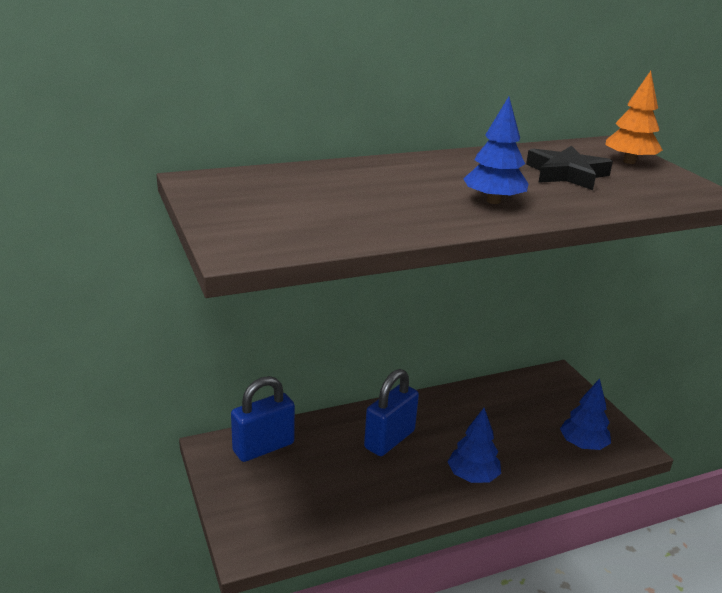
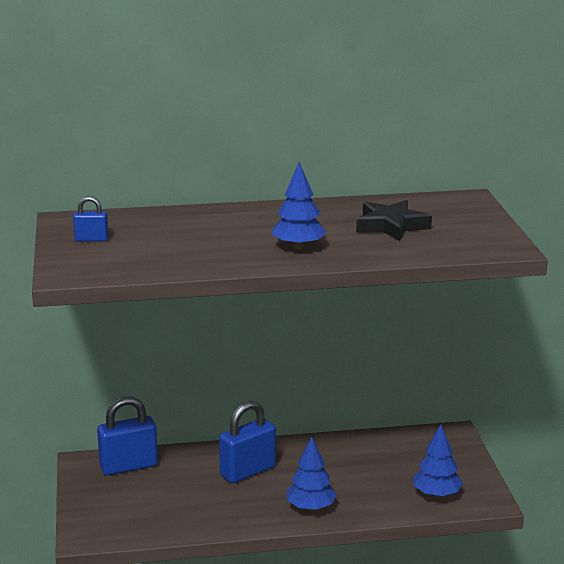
camera: 15 degrees right, 5 degrees down
orange tree [605,71,662,164] -> none
none -> blue padlock [73,196,108,242]

